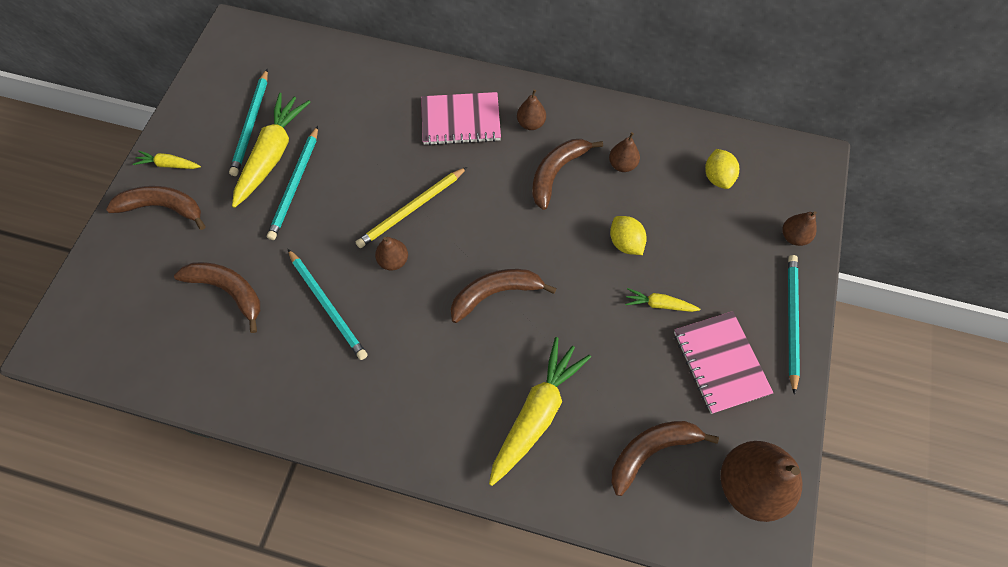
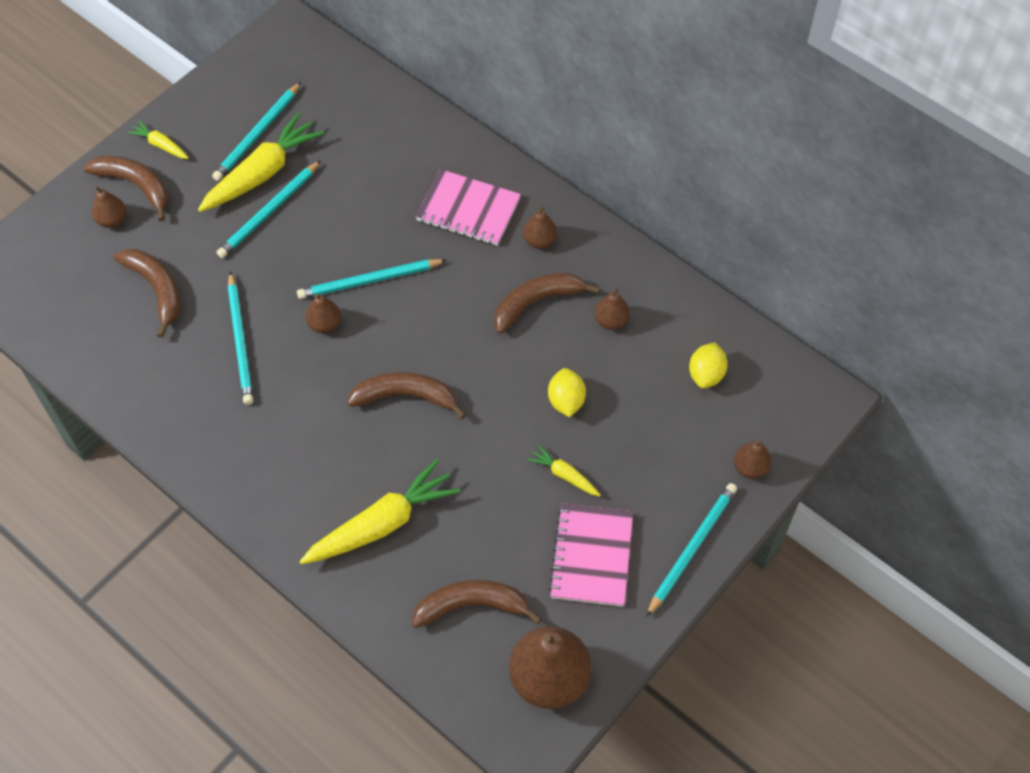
camera: 25 degrees right, 5 degrees down
yellow pencil [356,167,467,248] -> turquoise pencil [297,259,447,299]
none -> brown pear [92,186,126,228]

